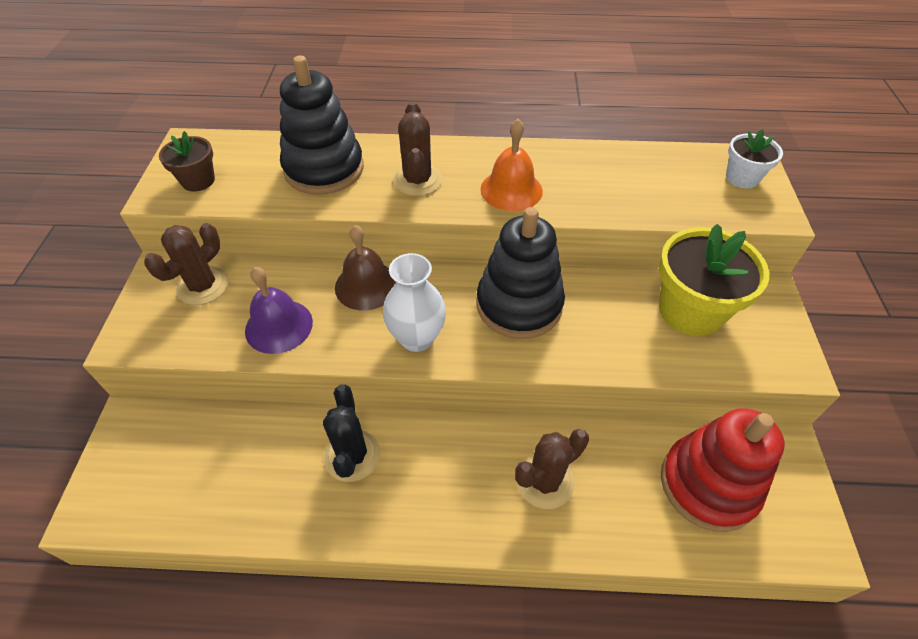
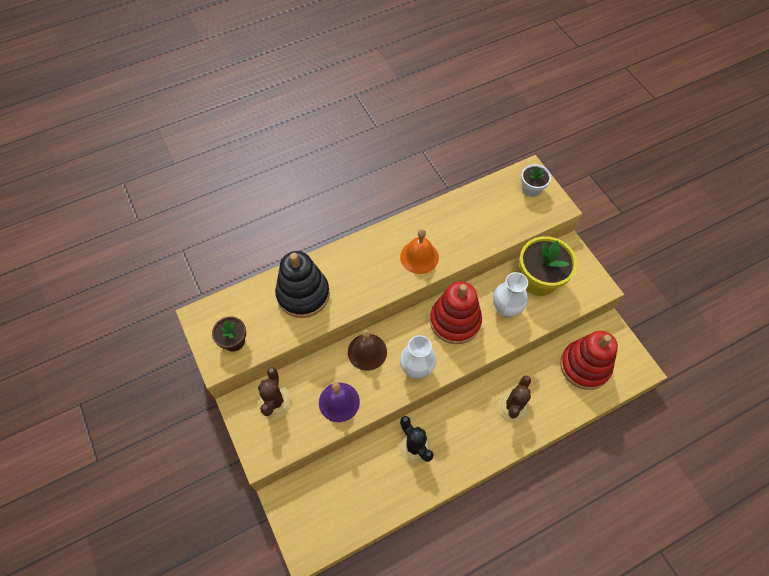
camera: 30 degrees left, 10 degrees up
brown cactus [393,102,442,196] -> none
black stacking toy [476,207,565,339] -> red stacking toy [430,281,482,344]
none -> white vase [493,272,528,318]

